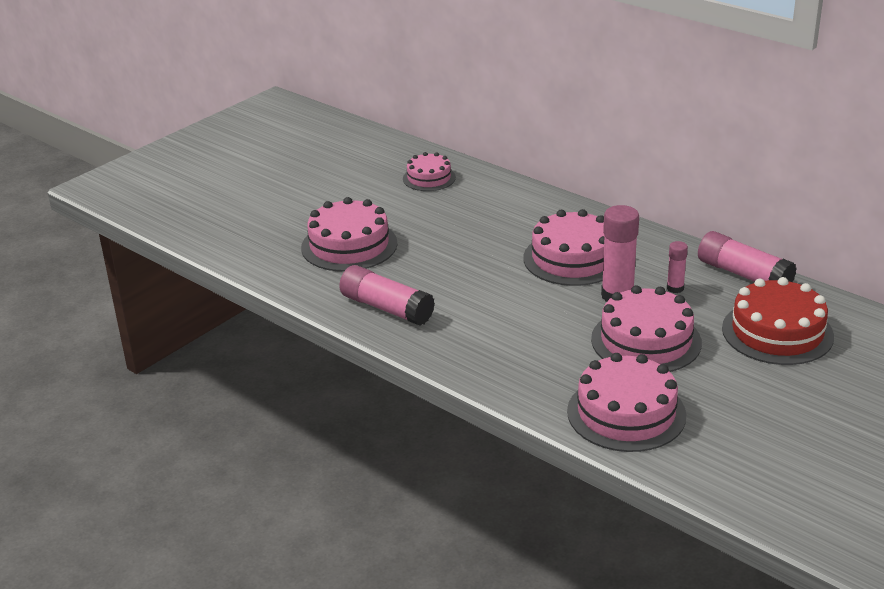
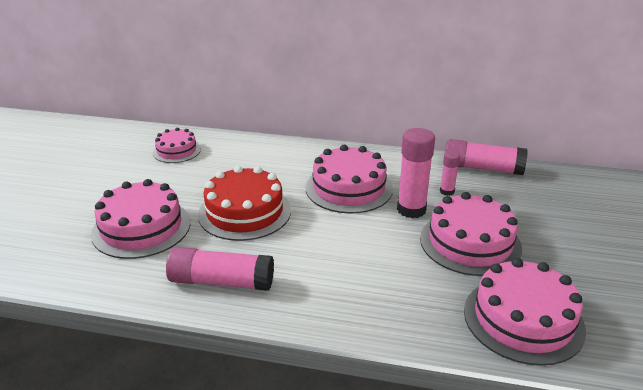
camera: 30 degrees left, 0 degrees up
red cake [722,277,834,365] -> red cake moved to [198,166,291,241]

